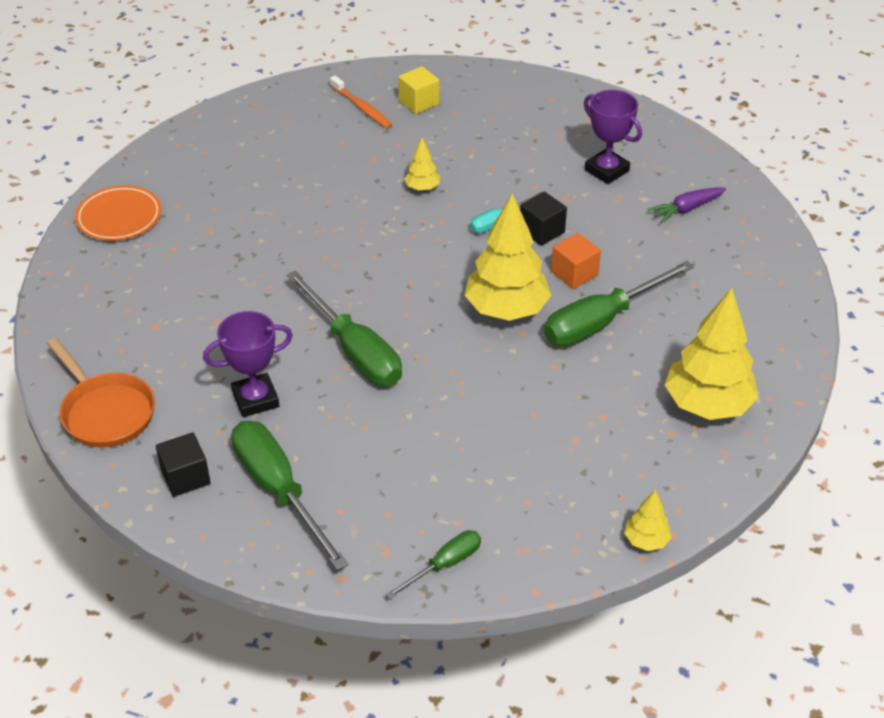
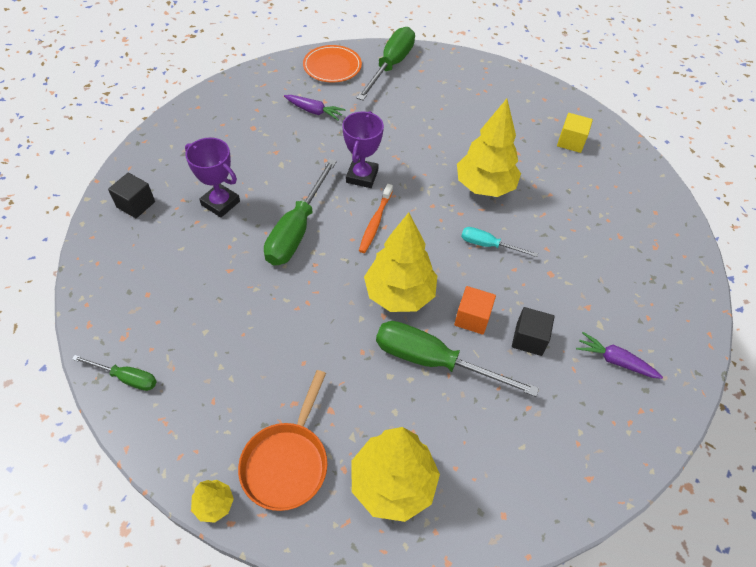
camera: 55 degrees right, 10 degrees up
orange pan [47,338,155,448] -> orange pan moved to [238,370,328,511]
green screwdriver [231,421,349,571] -> green screwdriver moved to [357,27,415,100]
orange toothbrush [330,76,392,128] -> orange toothbrush moved to [359,184,393,253]
yellow tree [404,138,440,191] -> yellow tree [457,99,521,197], size x2.15
black cube [520,192,567,246] -> black cube moved to [512,307,555,356]
purple trophy [584,90,642,184] -> purple trophy moved to [342,111,384,188]
none -> purple carrot [284,95,345,120]

